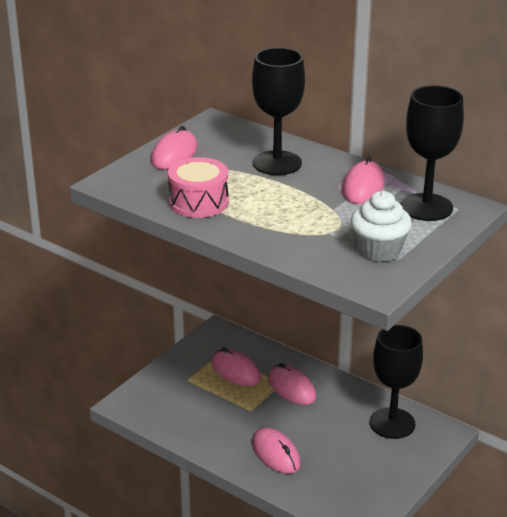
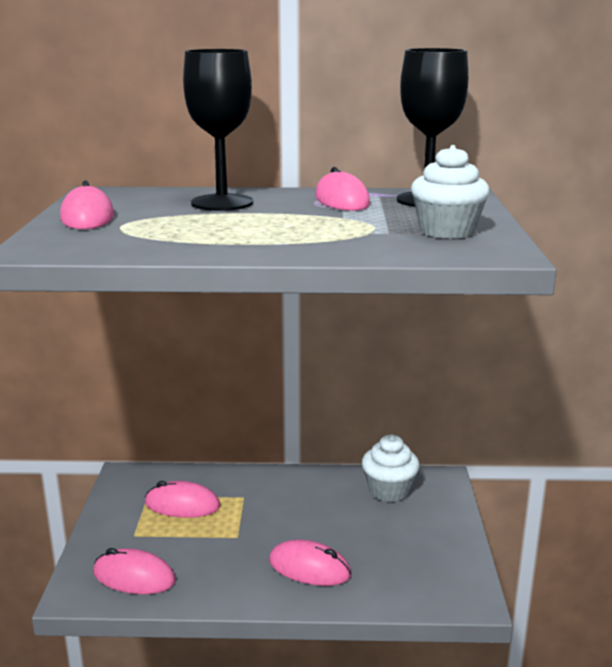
camera: 35 degrees left, 10 degrees down
pink drum [168,157,229,218] -> none
pink mouse [268,363,316,405] -> pink mouse moved to [93,548,176,594]
black goblet [370,325,423,439] -> white cupcake [362,434,420,502]

